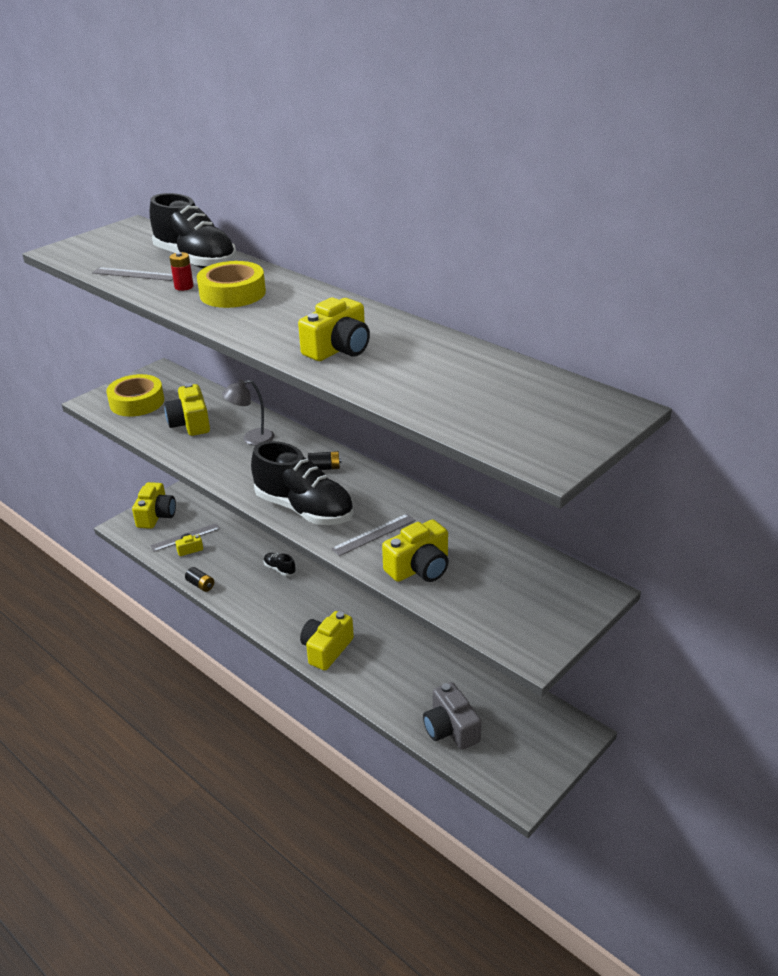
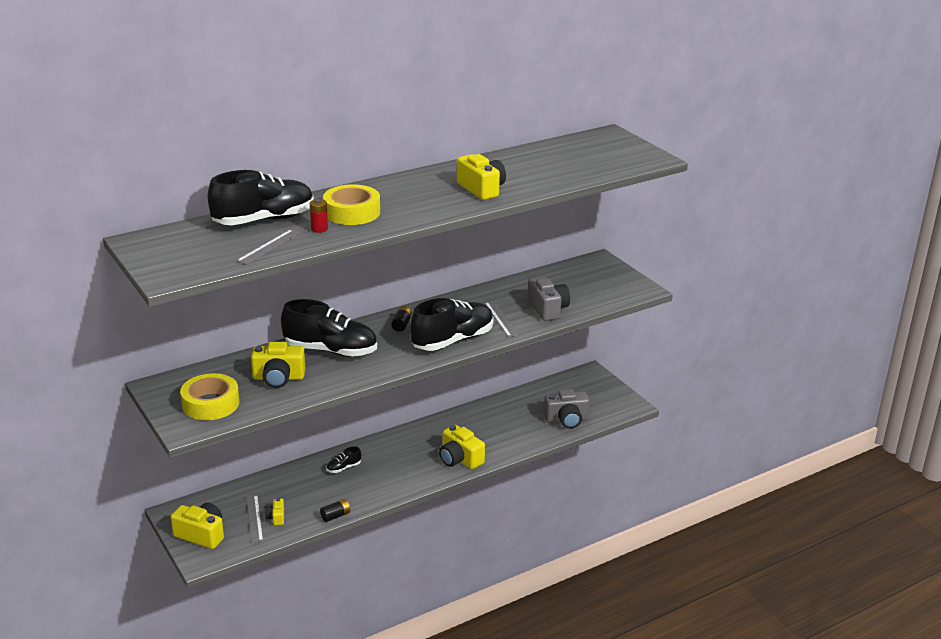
camera: 75 degrees left, 5 degrees down
grey lamp [222,380,274,446] -> black shoe [281,299,377,357]
yellow camera [382,520,449,582] -> grey camera [527,276,570,321]

